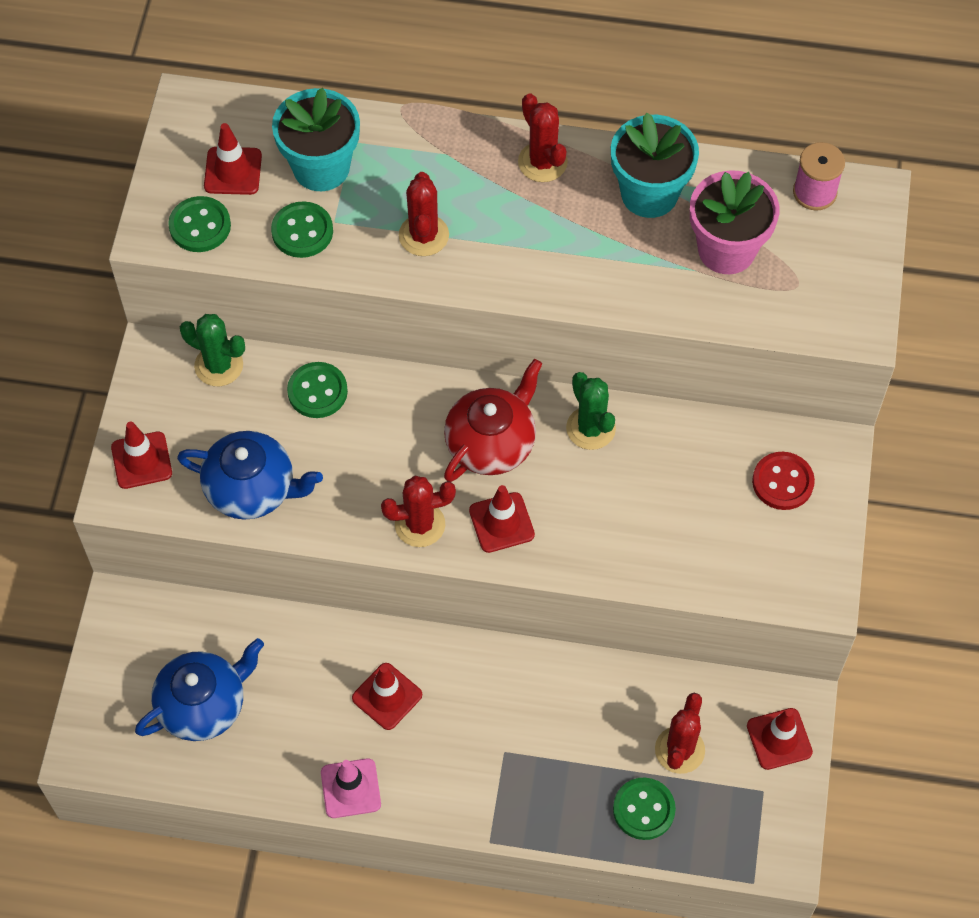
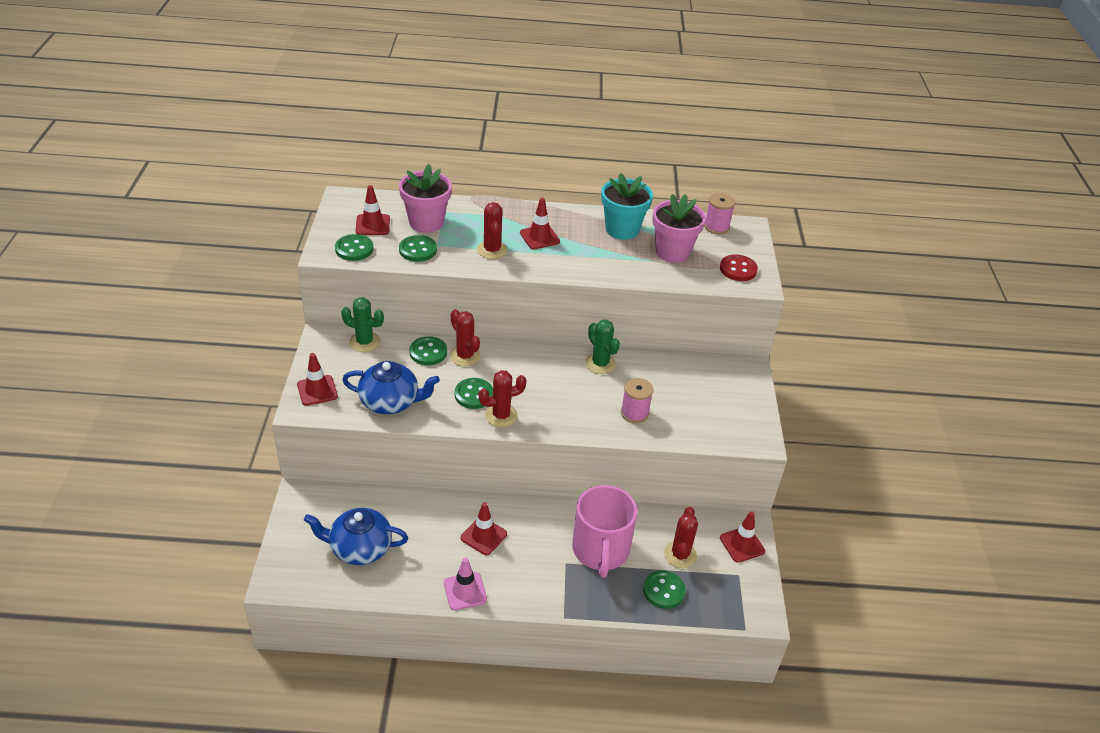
camera: 10 degrees left, 20 degrees down
blue teapot [135,638,264,741] -> blue teapot turned 135 degrees counterclockwise [304,508,408,565]
turquoise flower pot [272,88,360,191] -> pink flower pot [399,164,452,233]
red teapot [444,359,543,482] -> none
red traffic cone [469,485,535,553] -> red traffic cone moved to [520,198,560,249]
red cactus [518,93,568,182] -> red cactus moved to [450,309,480,366]
red button [752,452,815,510] -> red button moved to [720,254,758,281]
none -> green button [455,378,493,409]
none -> pink mug [572,485,637,578]
none -> pink spool [621,378,653,423]

